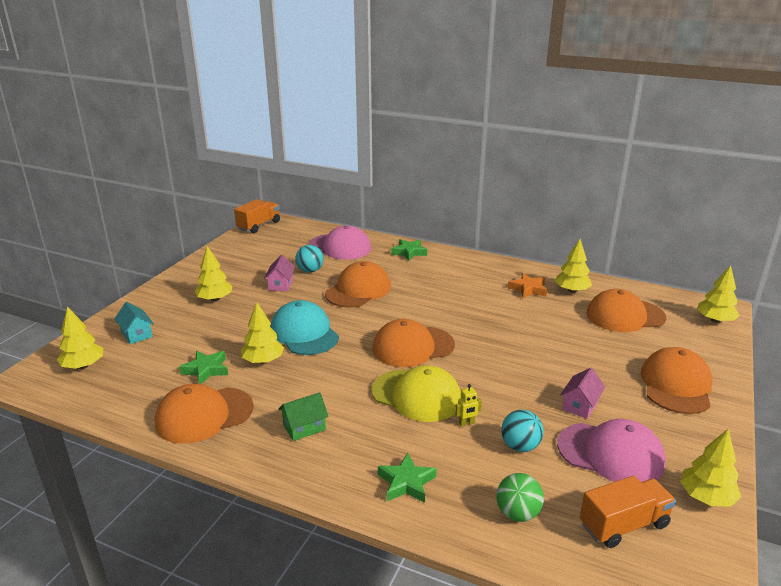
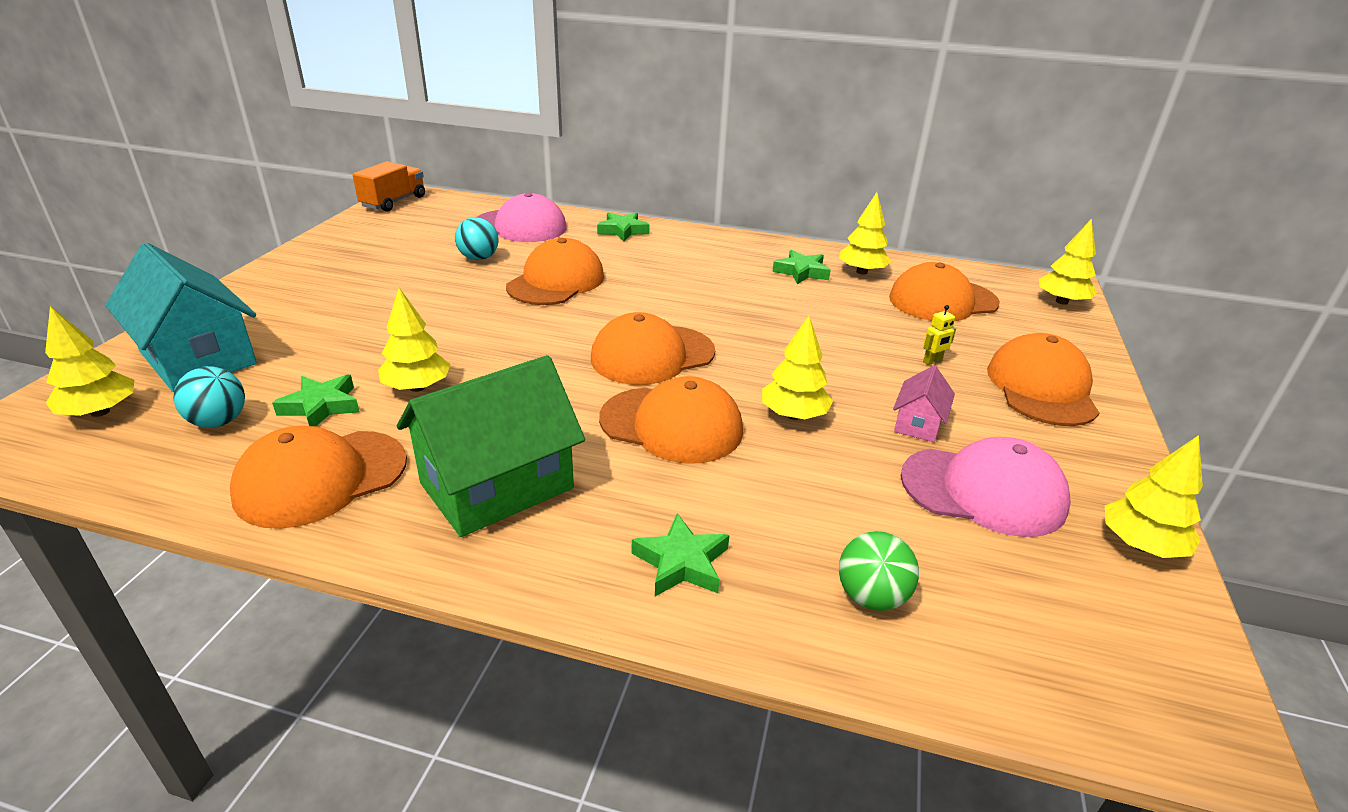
camera: 10 degrees left, 5 degrees up
turquoise house [115,302,154,344] -> turquoise house [105,243,257,392], size x2.11
yellow tree [195,246,232,301] -> yellow tree moved to [762,315,833,420]
pink house [264,255,295,291] -> none
turquoise cap [271,300,339,355] -> none
green house [278,392,329,441] -> green house [397,355,585,537], size x2.11
yellow cap [371,365,461,422] -> orange cap [599,376,743,463]
yellow robot [455,384,482,427] -> yellow robot moved to [923,305,956,365]
turquoise ball [501,410,544,452] -> turquoise ball moved to [173,366,245,428]
orange star [508,273,547,299] -> green star [773,250,831,284]
orange truck [580,476,676,548] -> none

